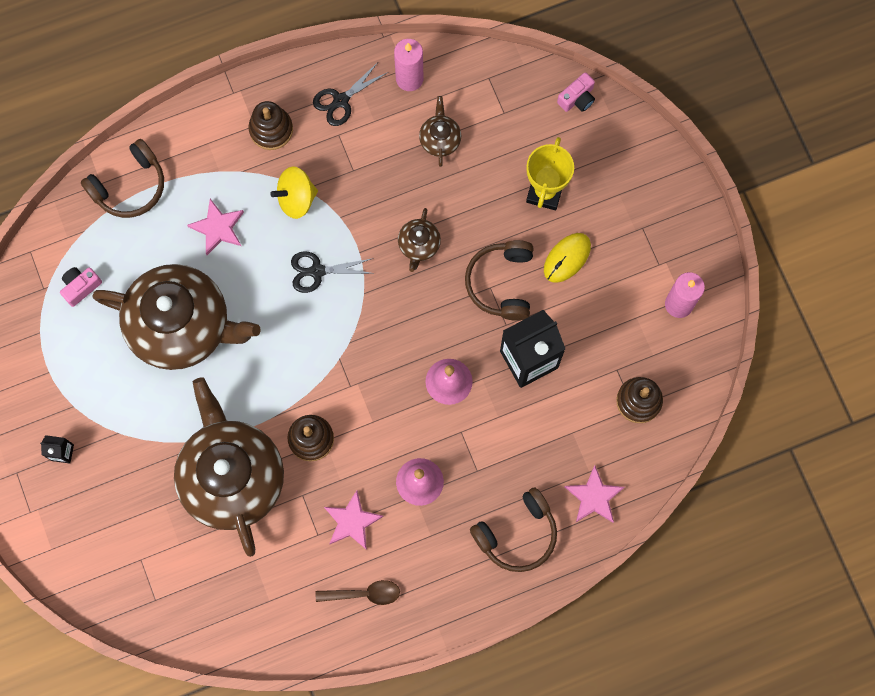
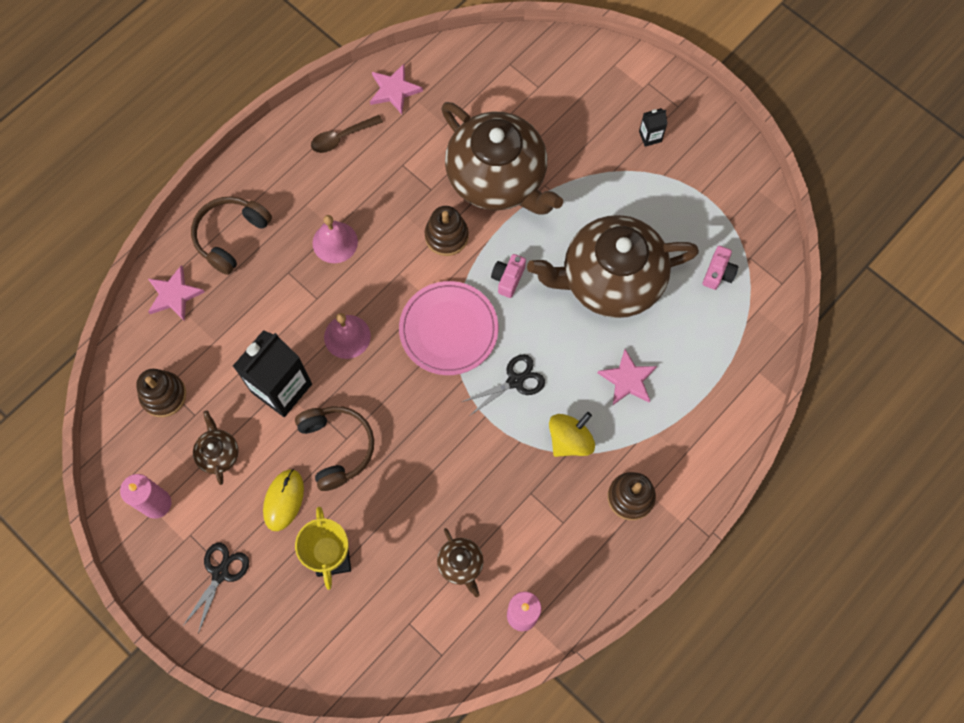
camera: 155 degrees right, 5 degrees down
brown headphones [81,139,164,218] -> none
black scissors [313,61,388,126] -> black scissors moved to [182,543,249,633]
pink star [324,490,384,550] -> pink star moved to [370,64,423,114]
brown teapot [398,208,441,272] -> brown teapot moved to [193,411,239,485]
pink camera [557,72,595,112] -> pink camera moved to [491,254,526,298]
none -> pink plate [399,281,498,375]

